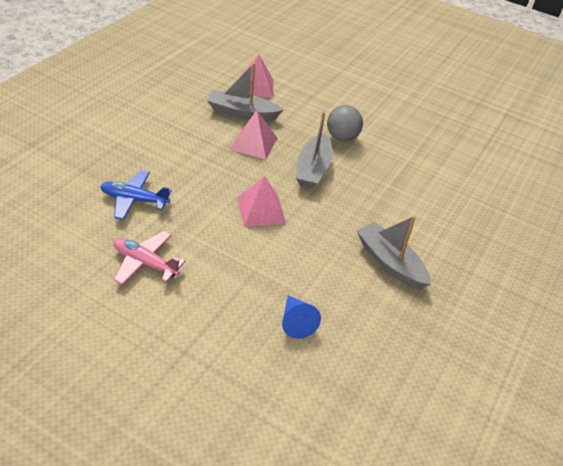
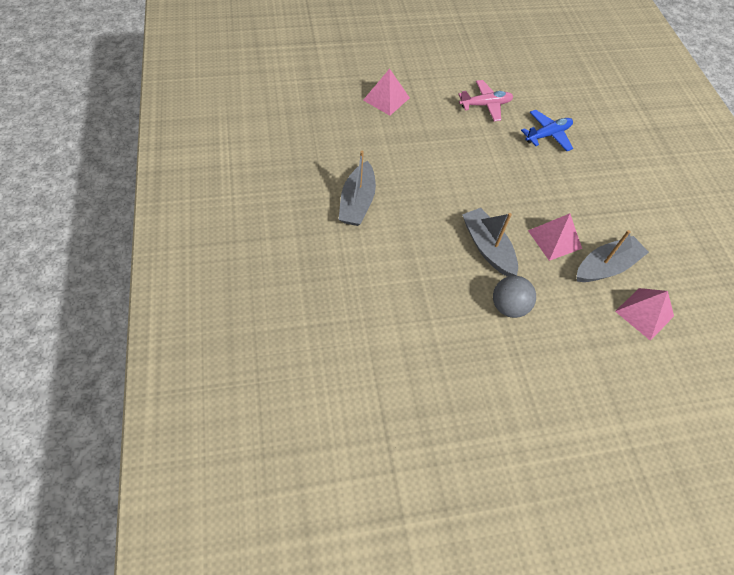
camera: 140 degrees right, 15 degrees up
pink pyramid [237,176,286,227] -> pink pyramid moved to [363,69,410,116]
blue cone [282,296,321,339] -> none
grey boat [357,216,431,290] -> grey boat turned 90 degrees clockwise [339,151,376,226]

